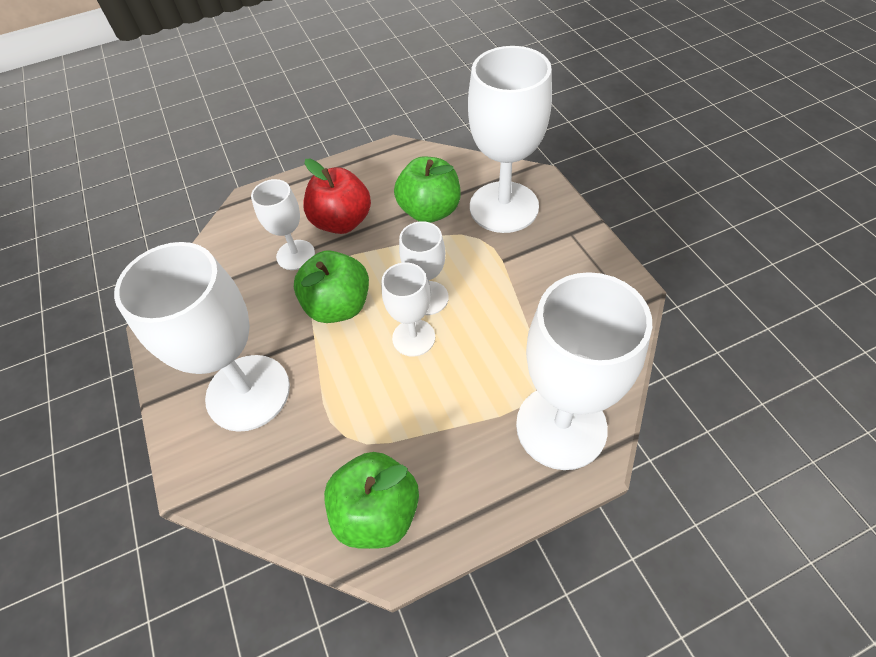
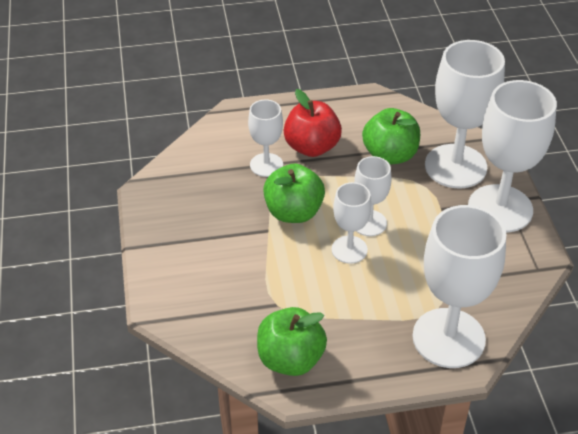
camera: 10 degrees right, 10 degrees down
white goblet [114,242,290,432] -> white goblet moved to [468,80,557,233]

